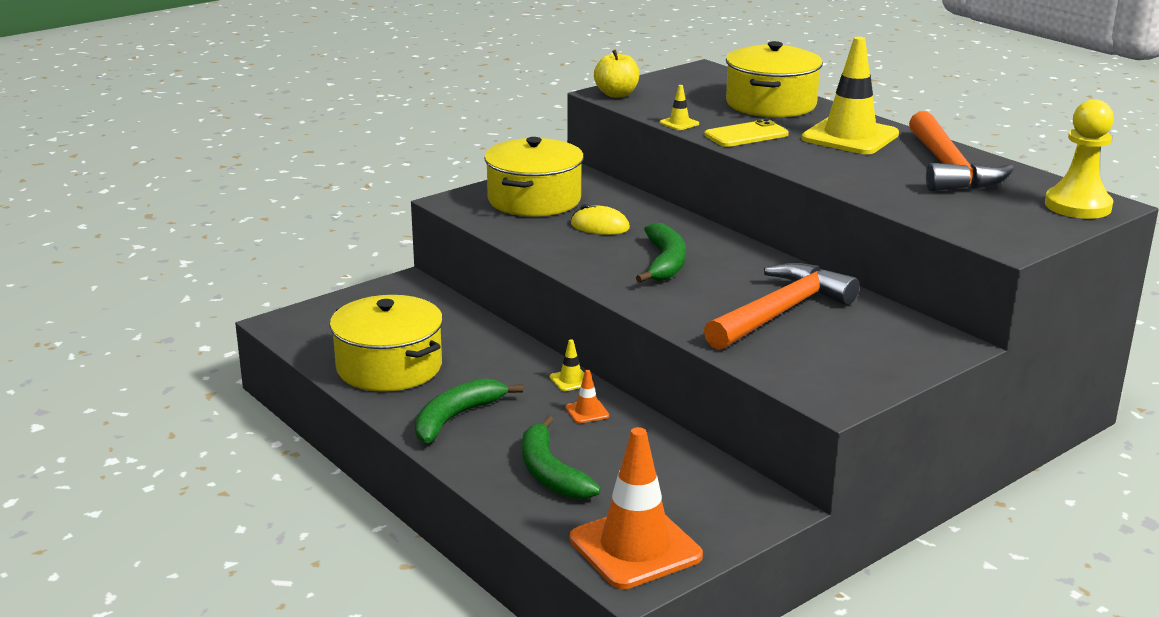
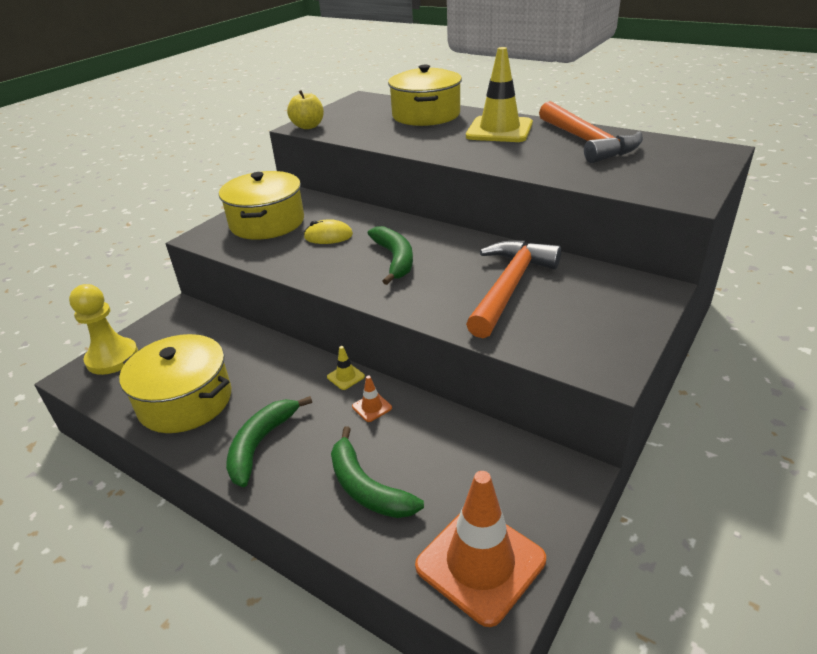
camera: 15 degrees left, 10 degrees up
yellow traffic cone [659,85,699,130] -> none
yellow phone [704,119,789,147] -> none
yellow pawn [1045,99,1114,219] -> yellow pawn moved to [69,284,138,375]

